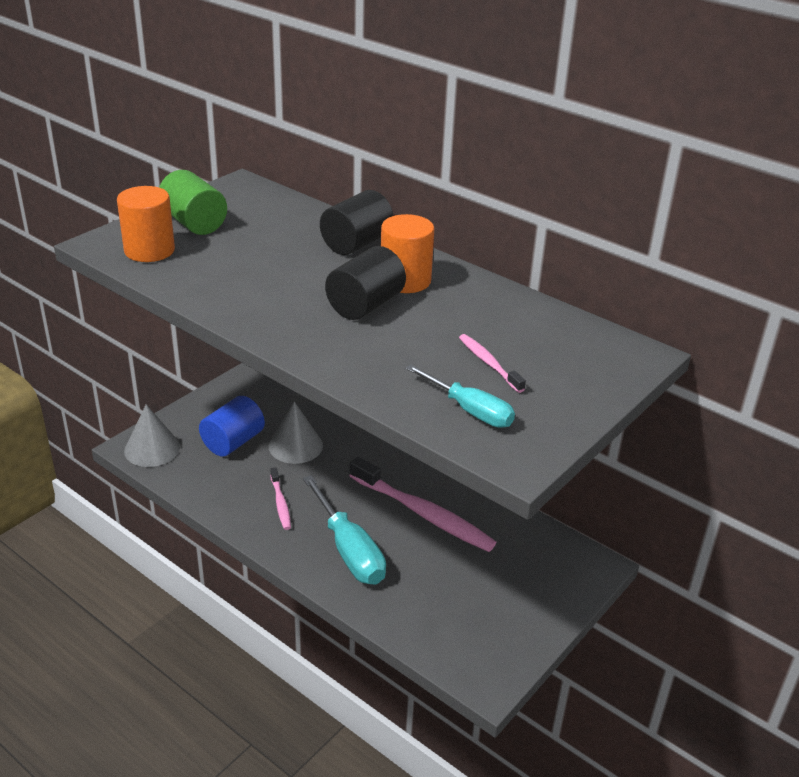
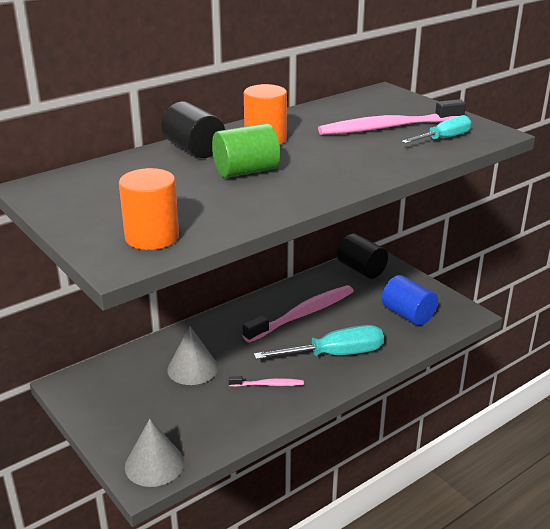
camera: 75 degrees left, 5 degrees down
green cylinder [159,170,227,235] -> green cylinder moved to [212,123,280,178]
blue cylinder [199,396,265,457] -> blue cylinder moved to [382,275,438,326]
black cylinder [325,246,406,320] -> black cylinder moved to [337,234,388,279]
pink toothbrush [459,334,526,393] -> pink toothbrush [318,99,466,135], size x2.07

